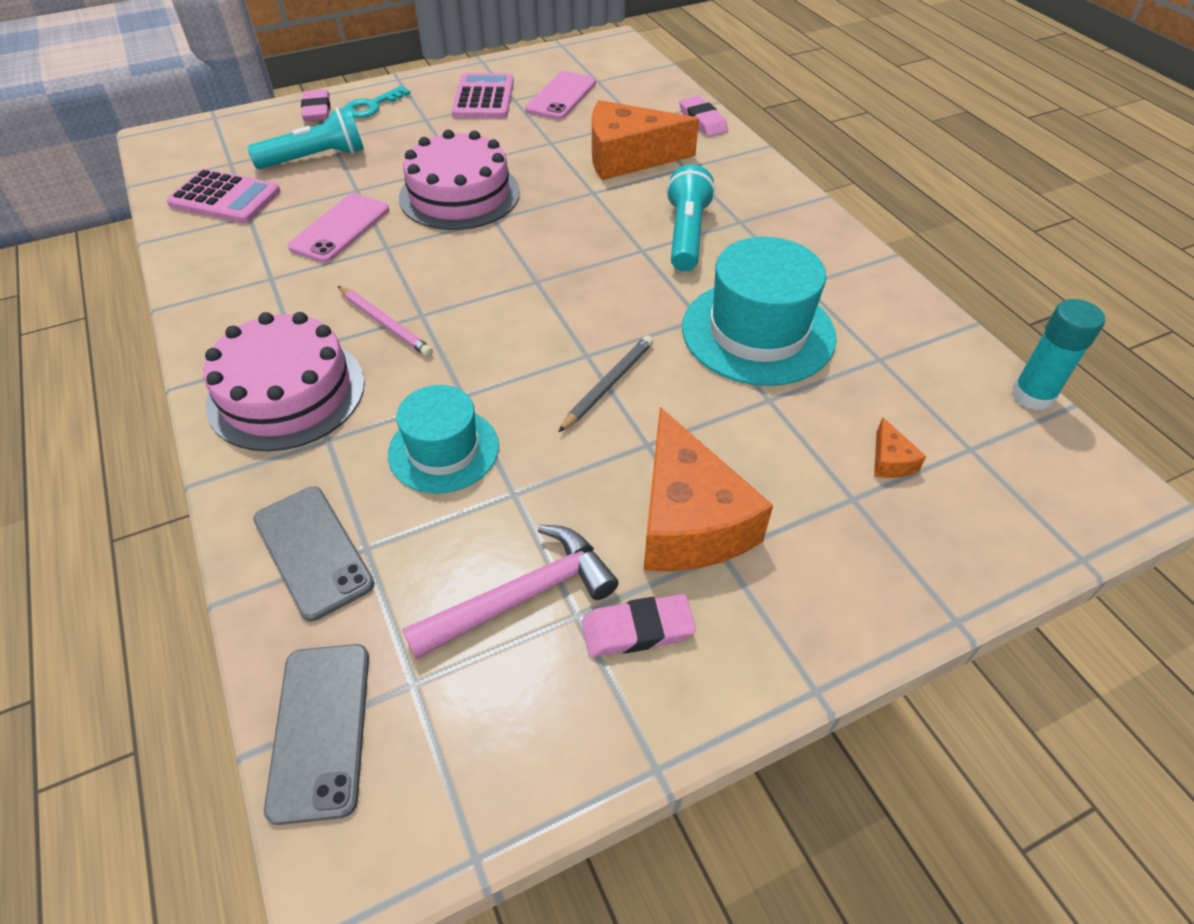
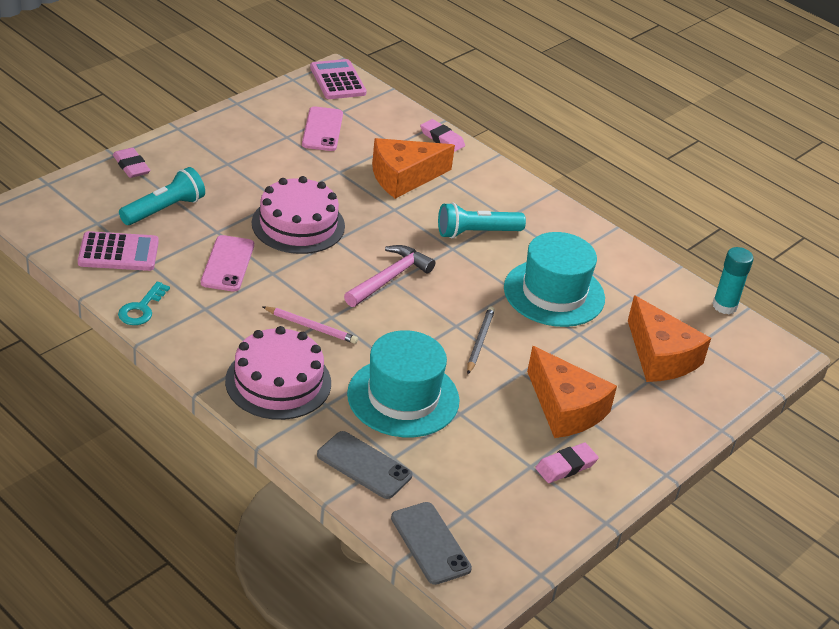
camera: 25 degrees left, 10 degrees down
turquoise key [345,86,411,118] -> turquoise key moved to [118,282,170,325]
turquoise hat [388,385,499,494] -> turquoise hat [347,330,460,437], size x1.58
pink hammer [402,525,619,659] -> pink hammer moved to [344,245,435,307]
pink calculator [452,73,514,118] -> pink calculator moved to [310,59,367,99]
turquoise flashlight [666,165,715,271] -> turquoise flashlight turned 90 degrees counterclockwise [438,202,526,239]
orange cheese [874,417,927,478] -> orange cheese [628,295,711,382], size x2.48

